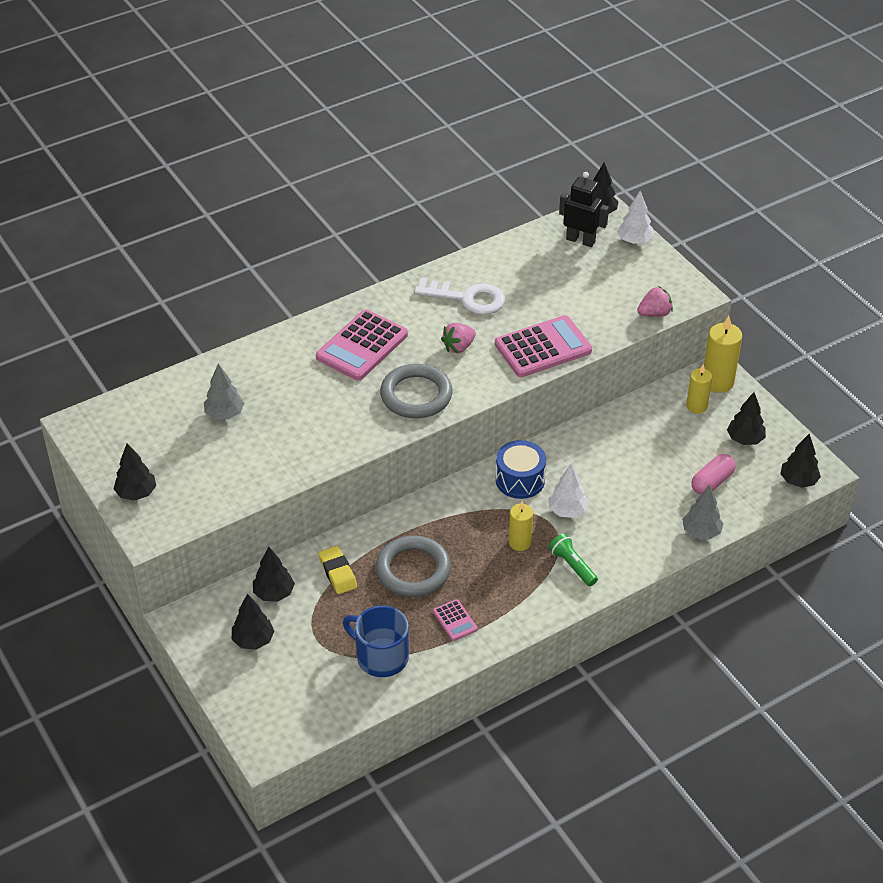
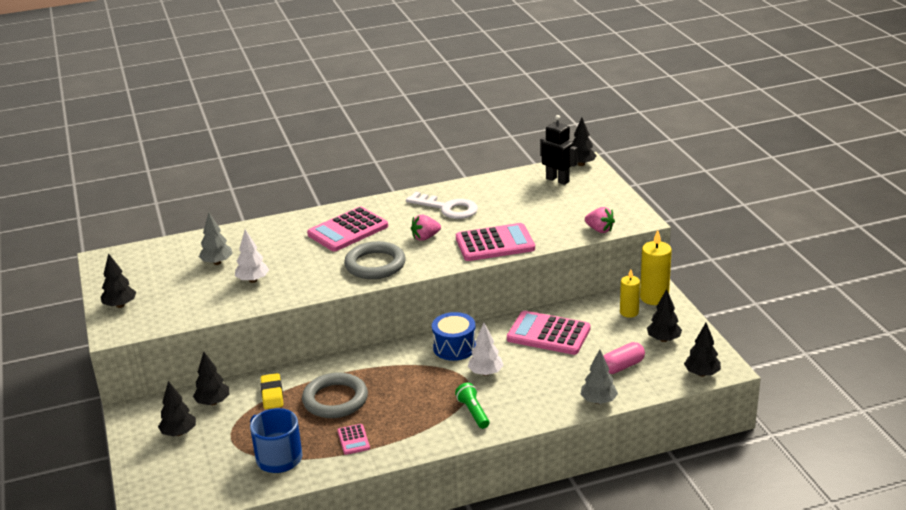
camera: 15 degrees right, 15 degrees down
yellow candle [509,501,533,551] -> none
white tree [617,191,654,244] -> white tree moved to [235,229,269,283]
pink strawberry [637,286,673,317] -> pink strawberry turned 45 degrees clockwise [585,207,615,233]
none -> pink calculator [507,311,591,355]

